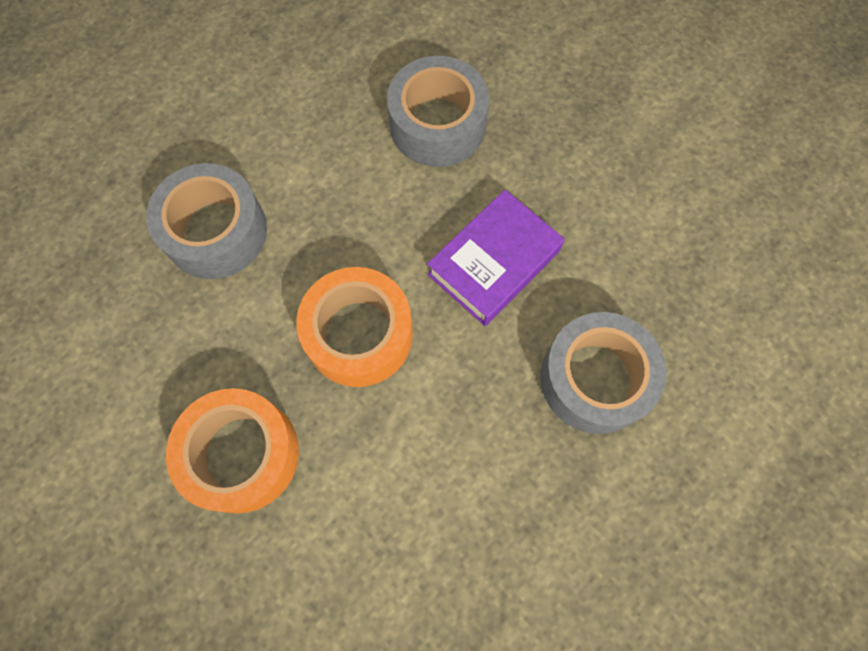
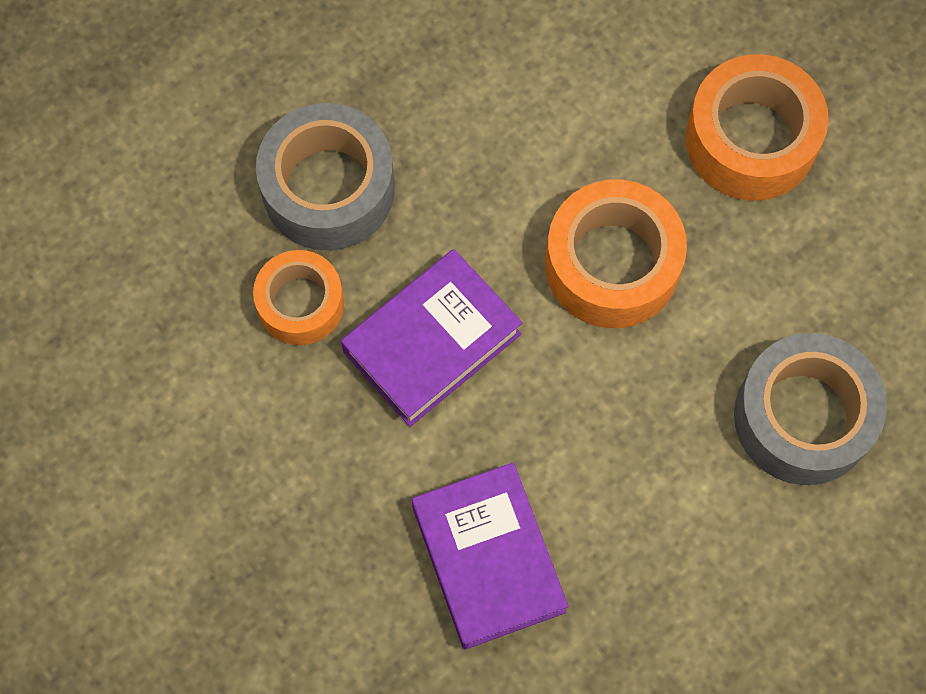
camera: 175 degrees left, 0 degrees up
grey tape [387,56,489,167] -> purple book [412,463,568,649]
none -> orange tape [253,250,344,345]

